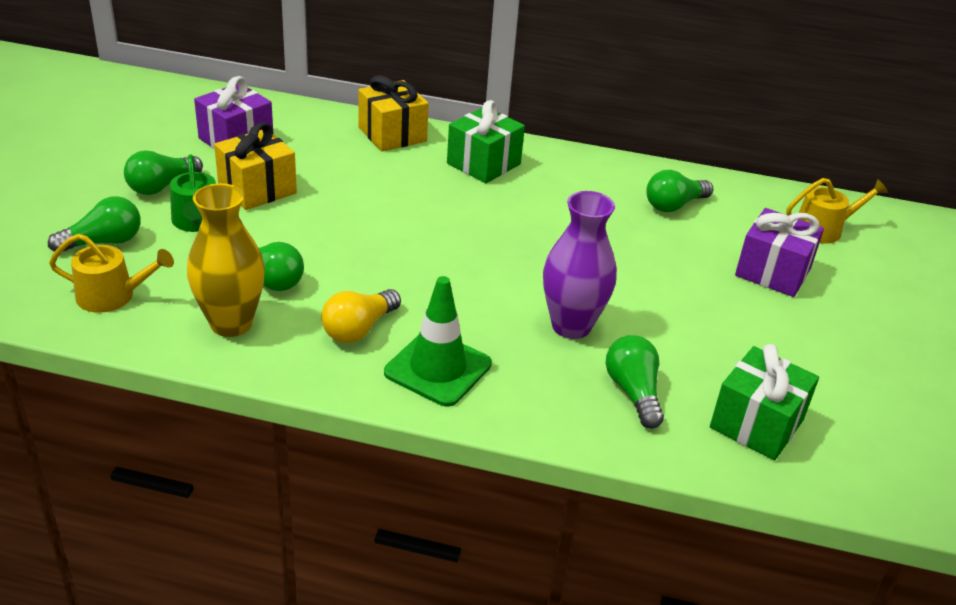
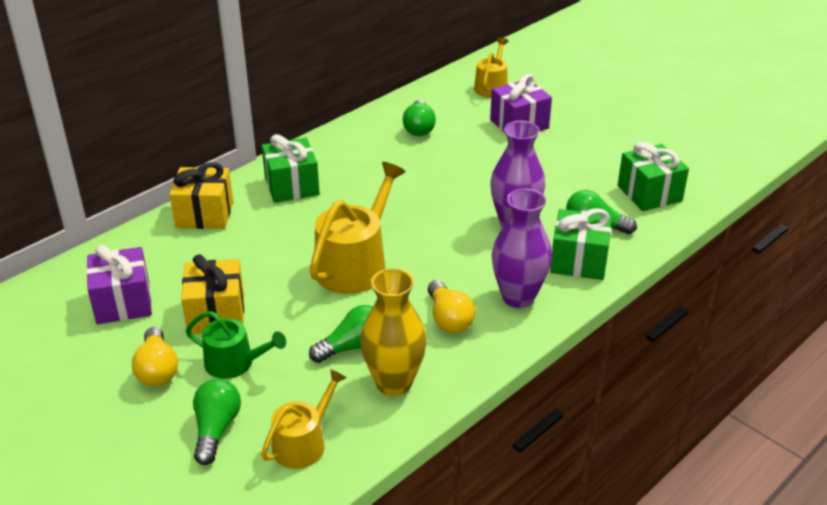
camera: 55 degrees left, 0 degrees up
green light bulb [124,150,203,195] -> yellow light bulb [132,327,178,386]
green traffic cone [384,276,492,407] -> purple vase [492,188,552,308]
none -> yellow watering can [310,162,406,294]
none -> green gift [550,208,612,280]

